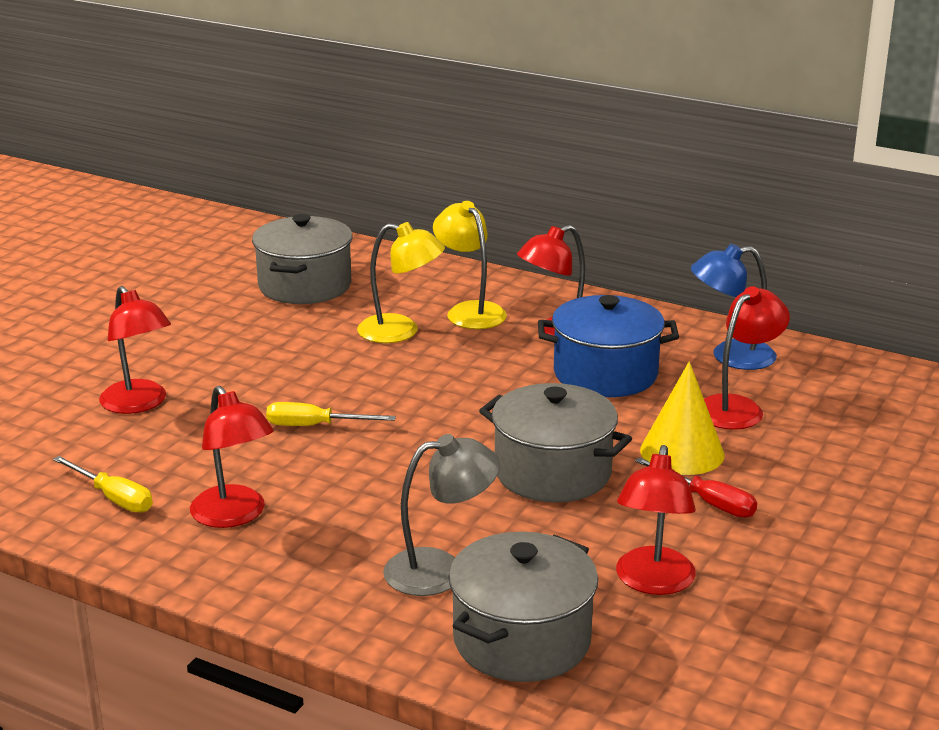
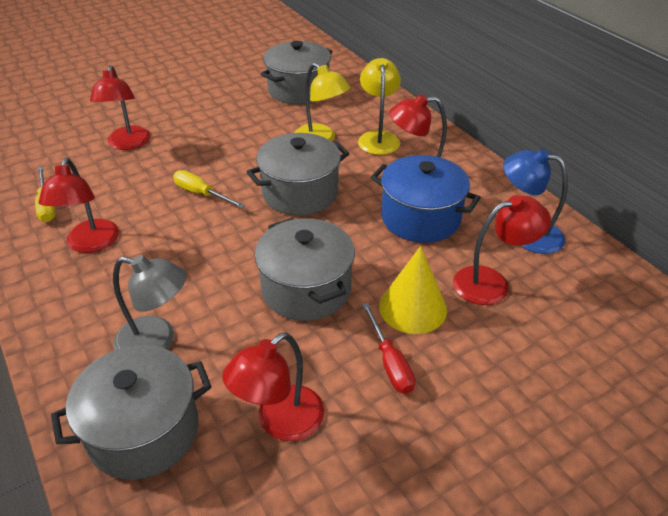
camera: 30 degrees right, 15 degrees up
none -> grey pot [247,133,349,215]

